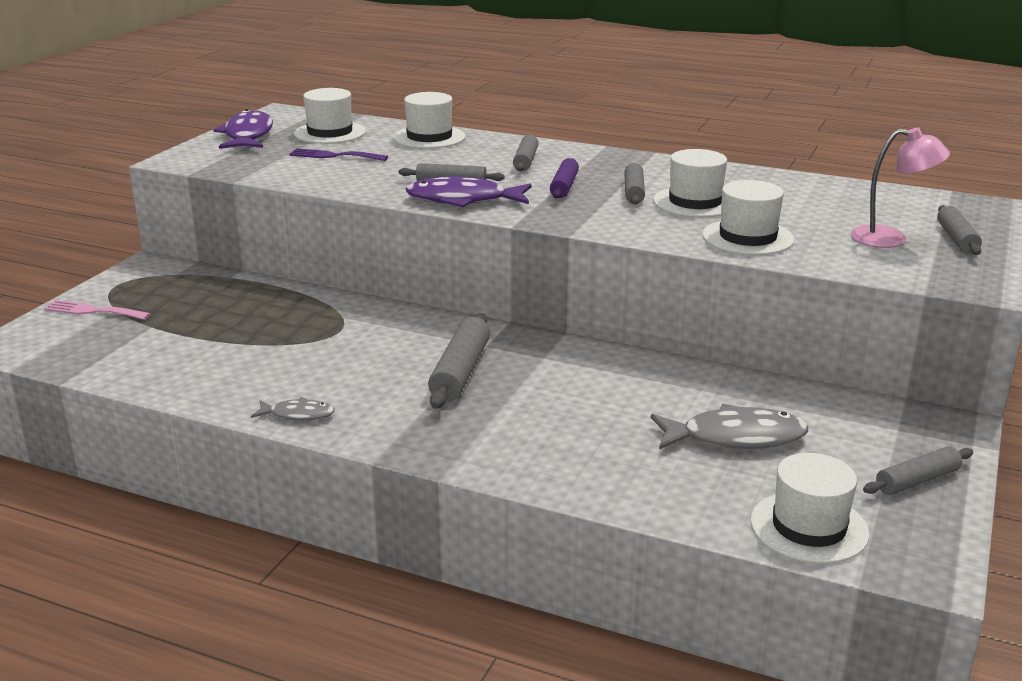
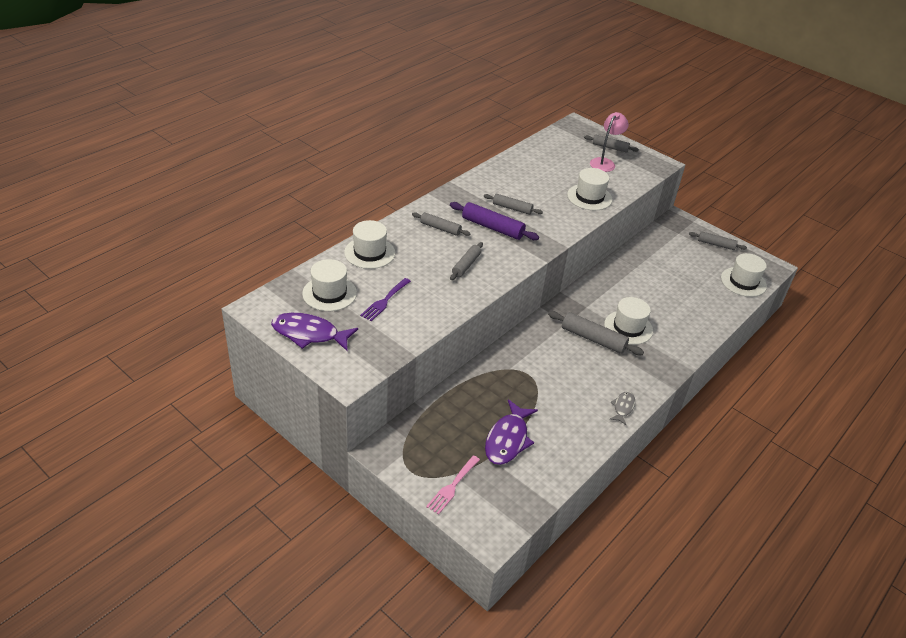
camera: 75 degrees left, 15 degrees up
purple fish [406,177,532,207] -> purple fish moved to [485,399,538,465]
purple rolling pin [550,158,579,199] -> purple rolling pin [450,202,539,240], size x1.55
grey fish [651,404,808,449] -> none
white hat [653,149,727,217] -> white hat moved to [604,297,653,345]
grey rolling pin [863,446,973,495] -> grey rolling pin turned 60 degrees counterclockwise [689,231,747,250]

